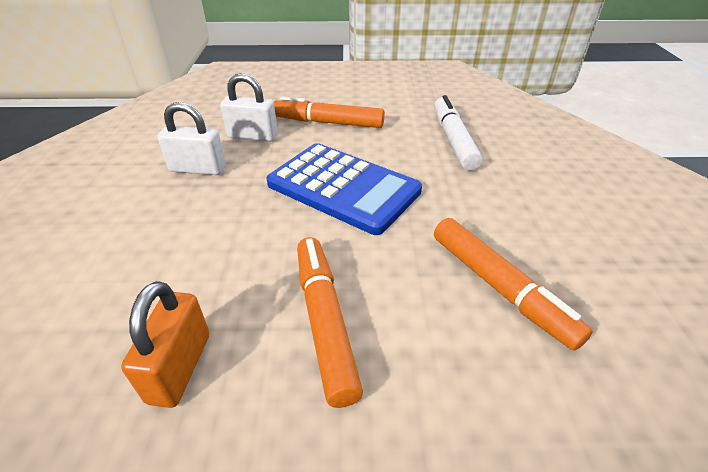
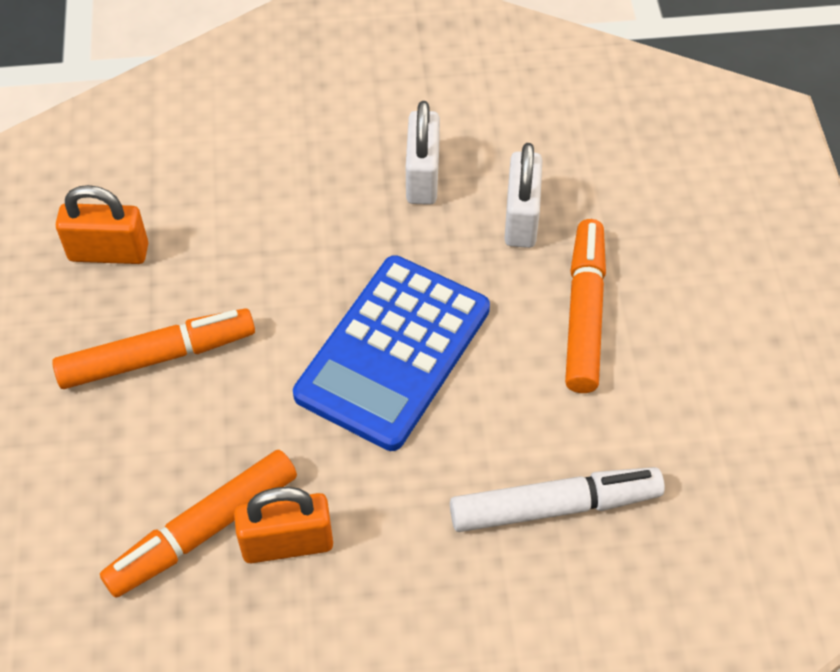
camera: 85 degrees right, 15 degrees up
none -> orange padlock [234,487,333,563]

